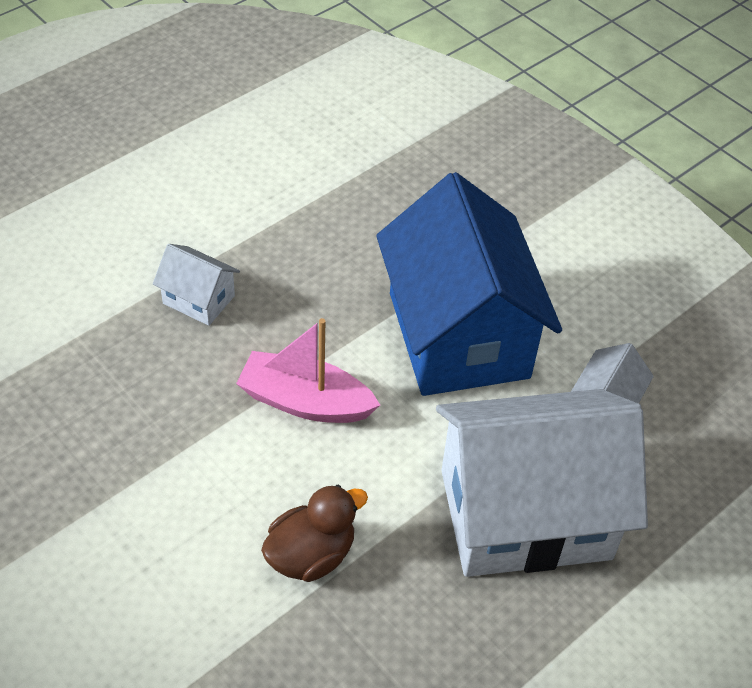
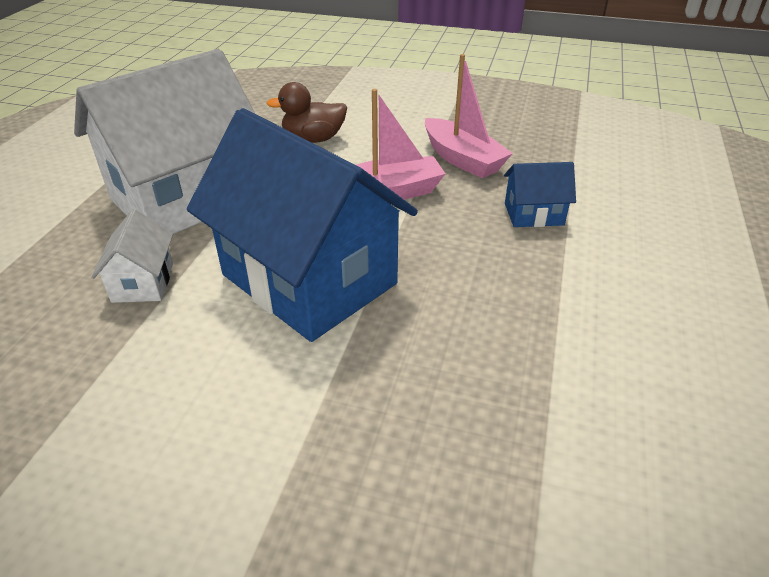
camera: 150 degrees right, 10 degrees down
white house [153,244,240,326] -> blue house [504,162,576,227]
brown duck [261,485,368,582] -> brown duck turned 60 degrees clockwise [266,82,347,143]
none -> pink boat [425,54,513,179]

